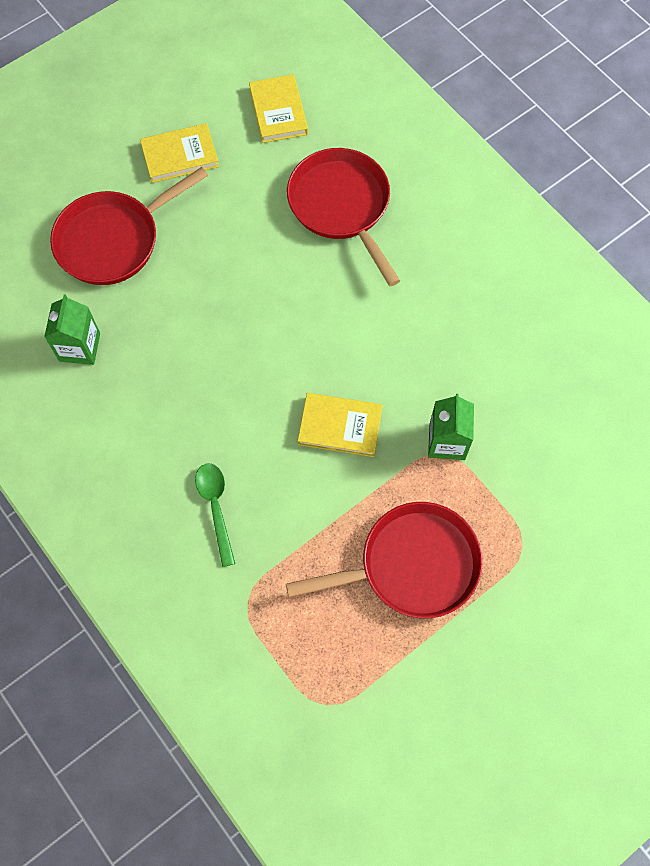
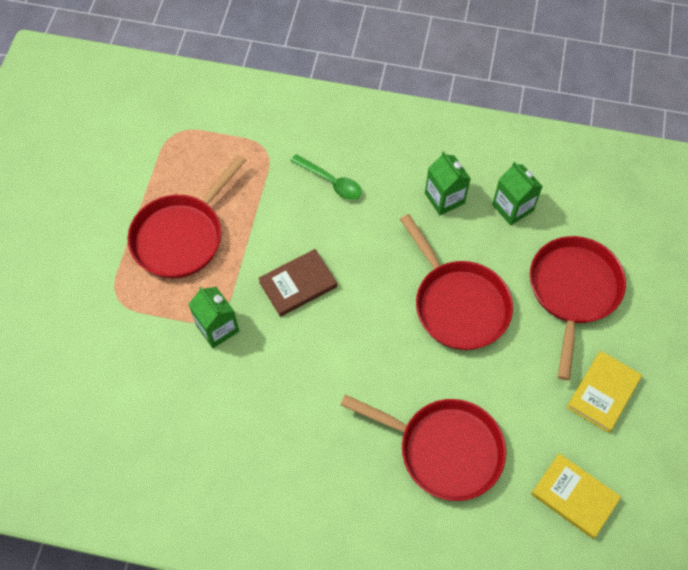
camera: 140 degrees right, 5 degrees down
yellow book [298,393,383,457] -> brown book [258,249,337,317]
none -> red pan [400,214,513,350]
none -> green carton [425,151,471,215]

